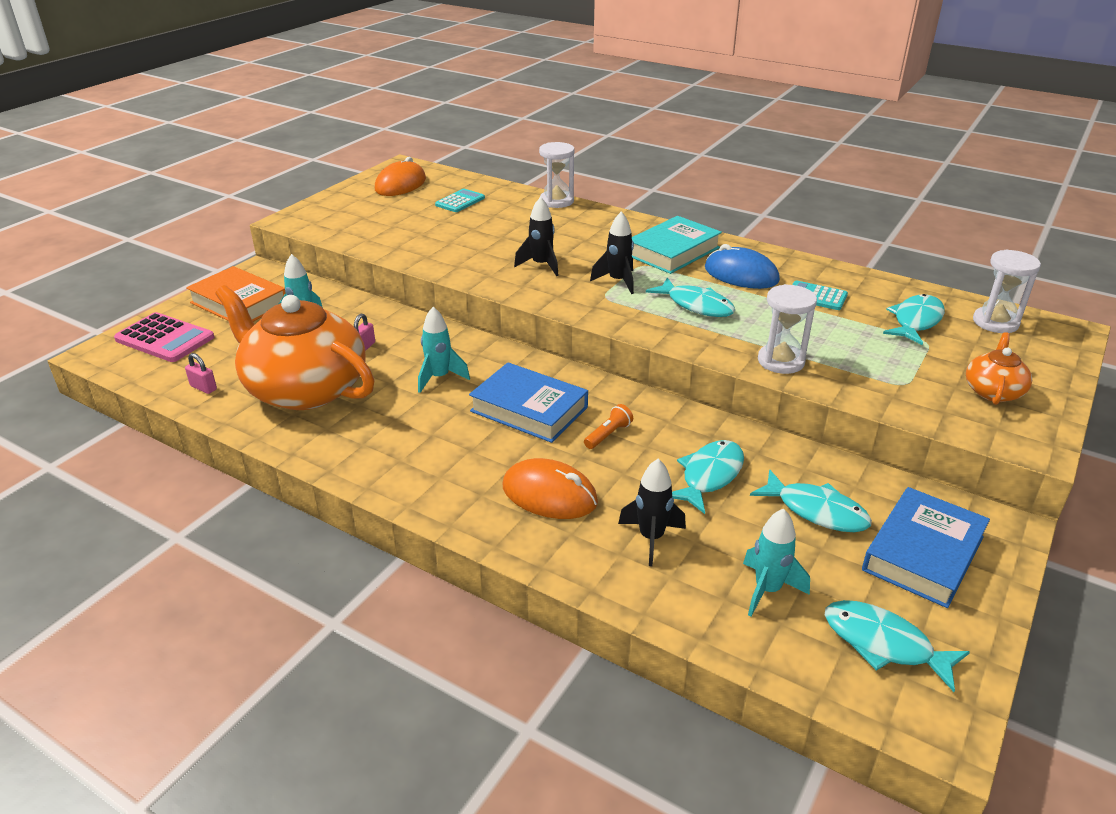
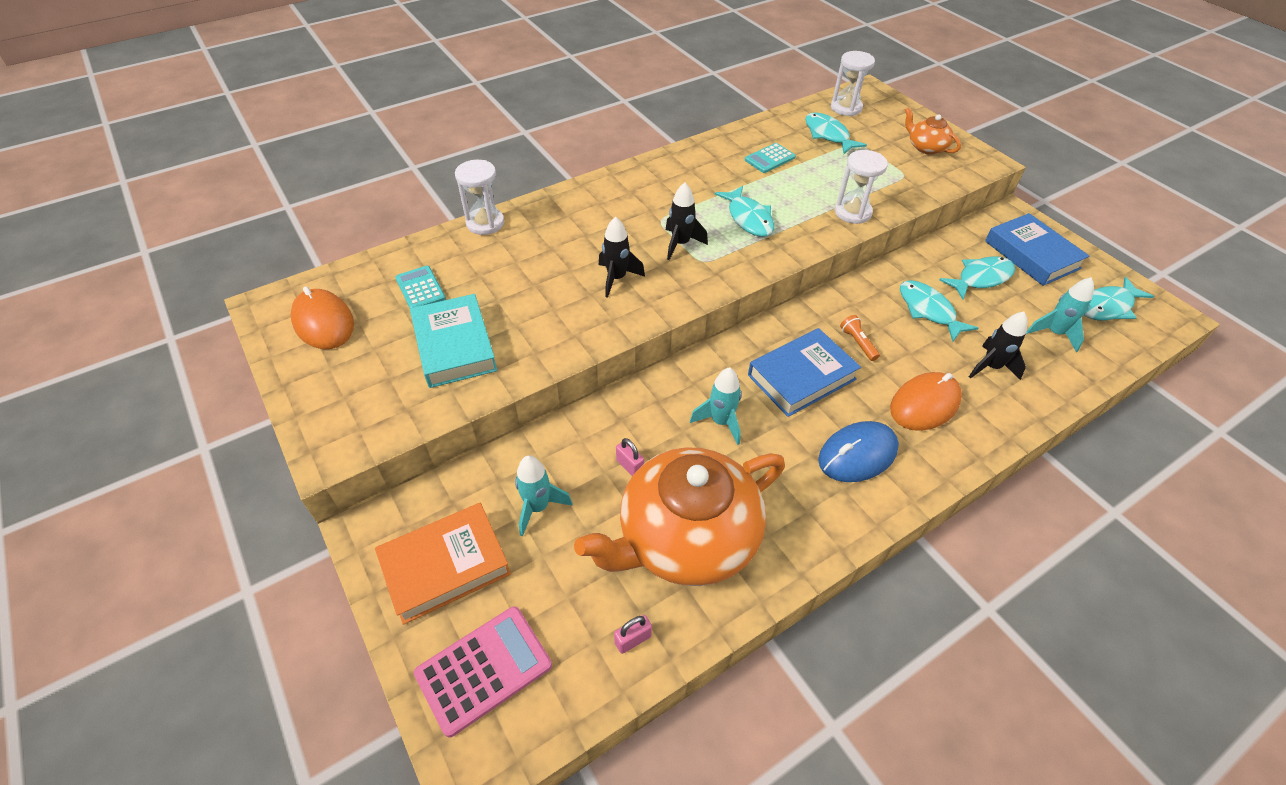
camera: 65 degrees left, 15 degrees up
turquoise book [632,216,722,274] -> turquoise book moved to [410,294,497,388]
turquoise fish [646,277,735,317] -> turquoise fish turned 90 degrees clockwise [715,186,774,237]
blue mouse [705,244,780,289] -> blue mouse moved to [818,421,899,482]

